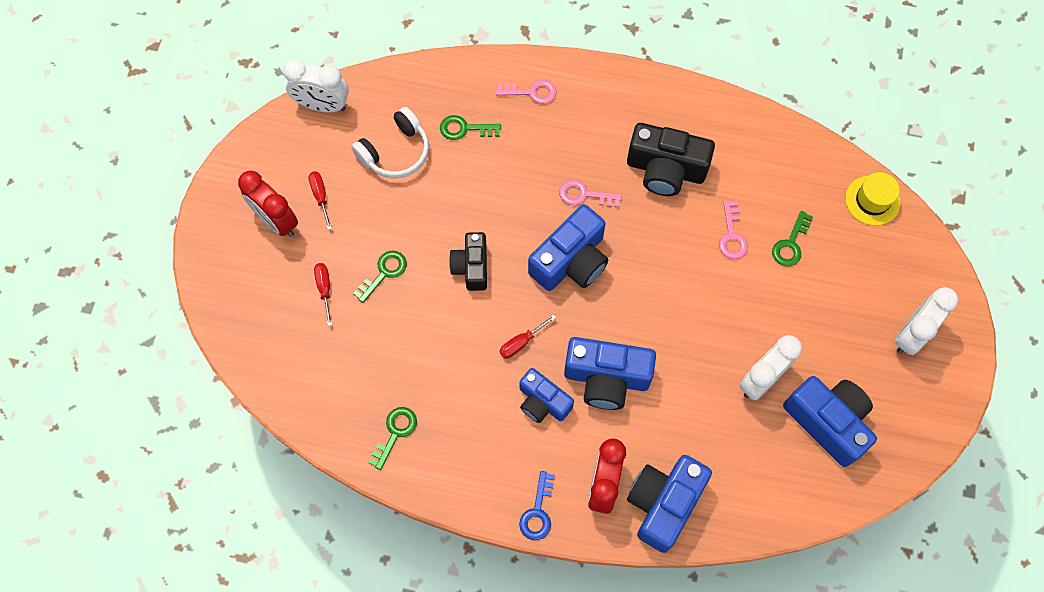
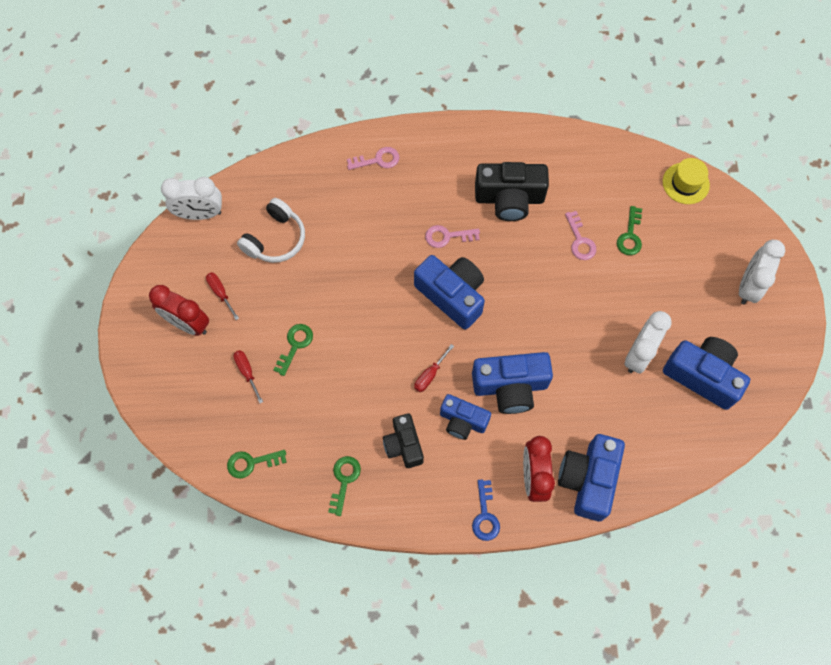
camera: 15 degrees left, 0 degrees up
green key [440,115,501,140] -> green key moved to [227,450,287,478]
black camera [449,232,487,291] -> black camera moved to [383,414,424,468]
blue camera [528,204,608,291] -> blue camera turned 75 degrees counterclockwise [414,255,485,329]

